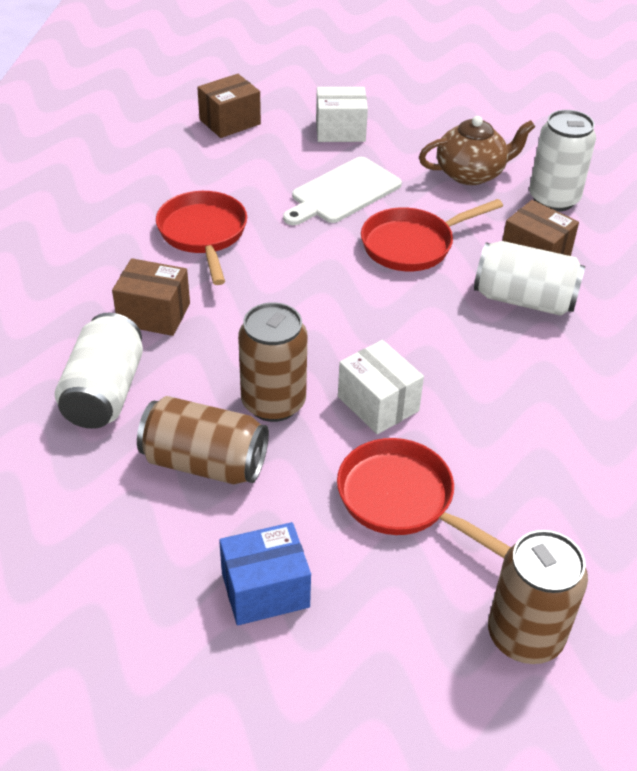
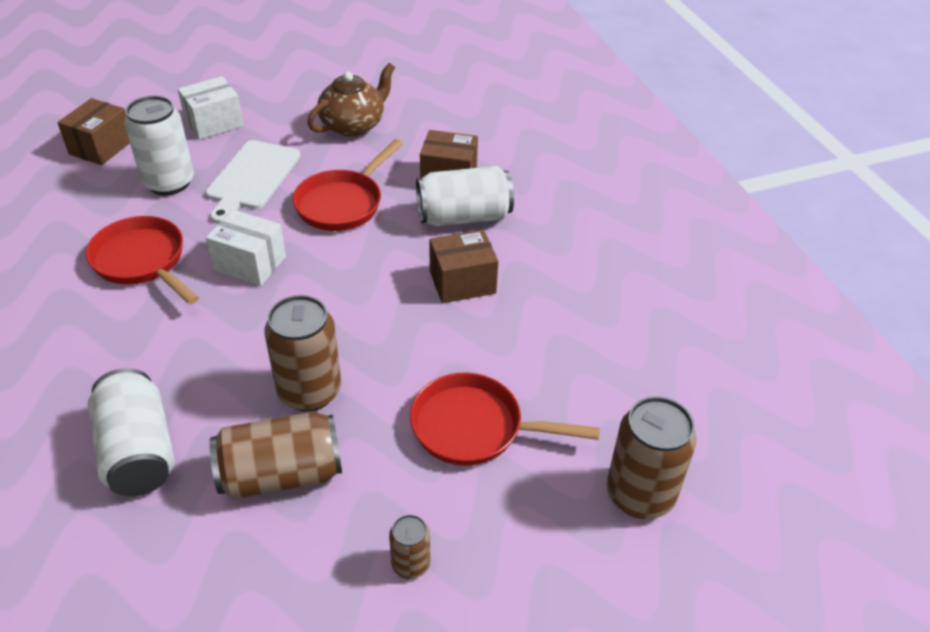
camera: 30 degrees left, 0 degrees up
brown box [112,258,190,336] -> brown box moved to [429,230,498,303]
blue box [219,522,311,625] -> brown can [389,515,430,579]
white box [338,340,424,434] -> white box moved to [206,209,286,286]
white can [529,110,596,212] -> white can moved to [125,96,194,195]

